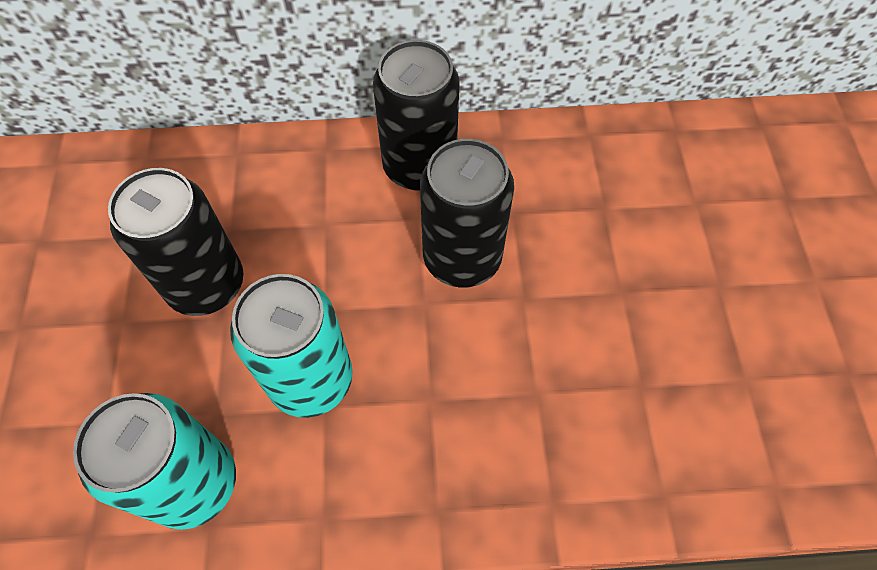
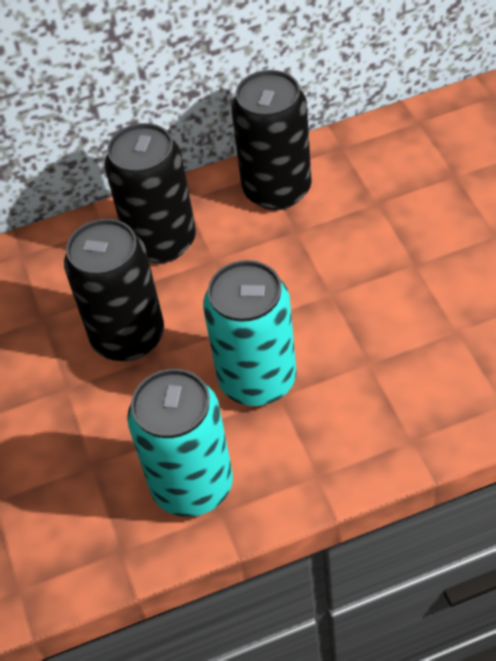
camera: 10 degrees left, 10 degrees down
black can [420,139,514,288] -> black can moved to [105,123,196,263]

